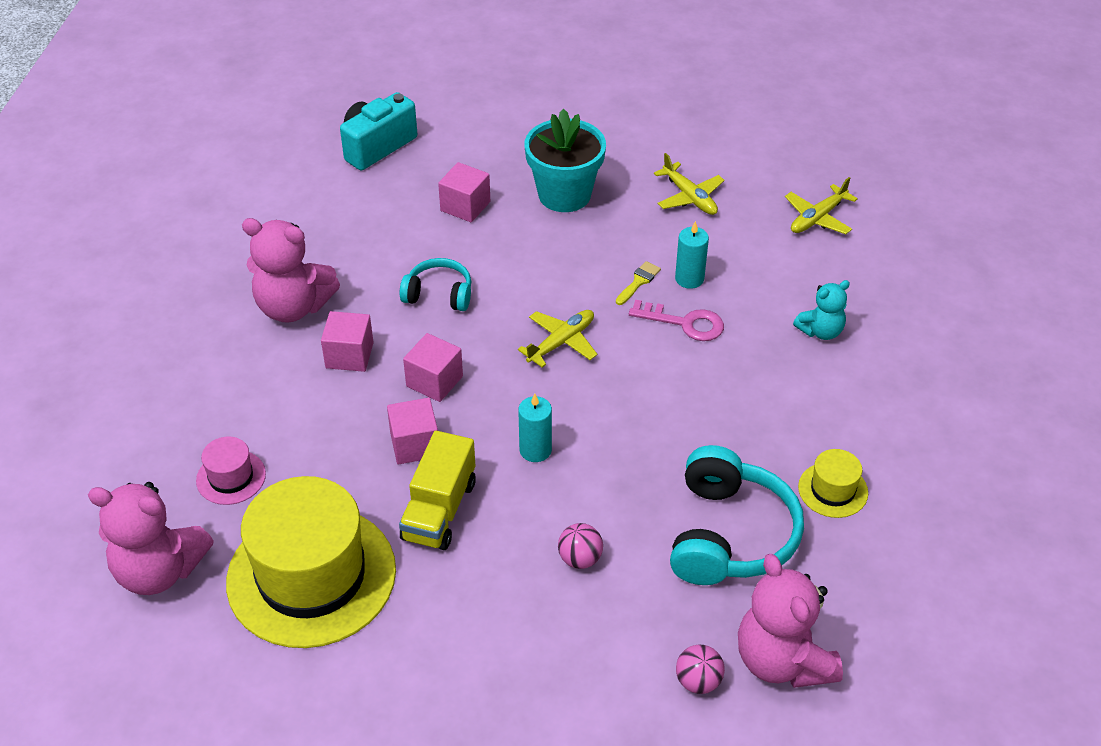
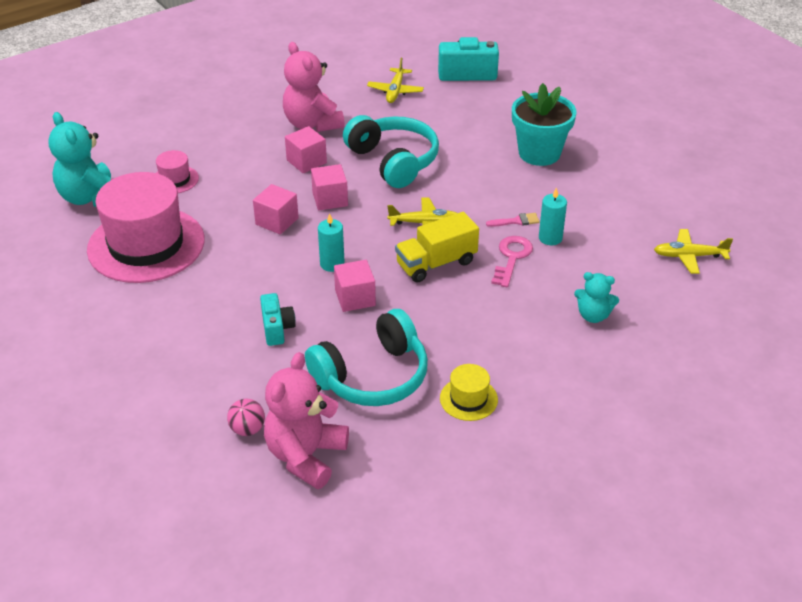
camera: 45 degrees right, 5 degrees down
pink teddy bear [88,482,214,595] -> turquoise teddy bear [48,112,111,207]
yellow hat [226,476,396,648] -> pink hat [87,172,205,283]
turquoise headphones [399,258,471,311] -> turquoise headphones [343,115,439,188], size x1.76
yellow truck [399,431,476,550] -> yellow truck moved to [395,212,479,283]
pink cube [438,162,490,222] -> pink cube moved to [334,260,376,312]
pink ball [558,523,603,569] -> turquoise camera [260,293,296,346]
yellow brush [616,261,661,305] -> pink brush [486,213,539,227]
pink key [629,300,724,341] -> pink key turned 135 degrees counterclockwise [491,236,533,288]
yellow plane [654,153,725,215] -> yellow plane moved to [367,58,424,103]

